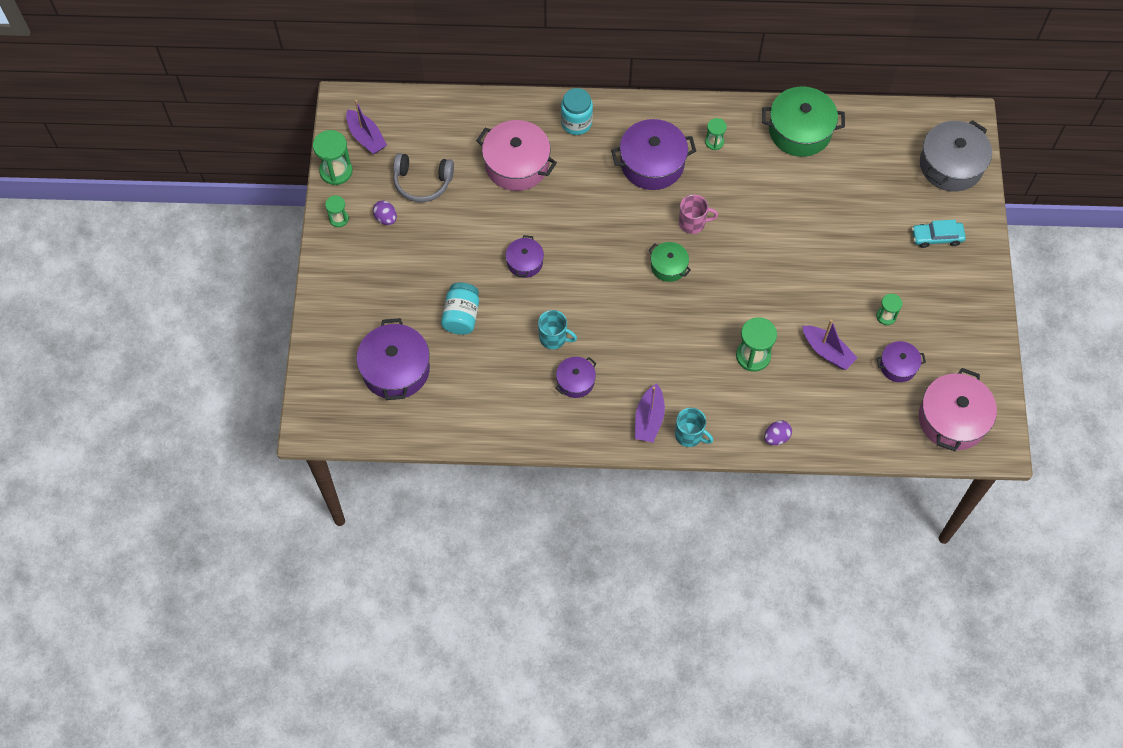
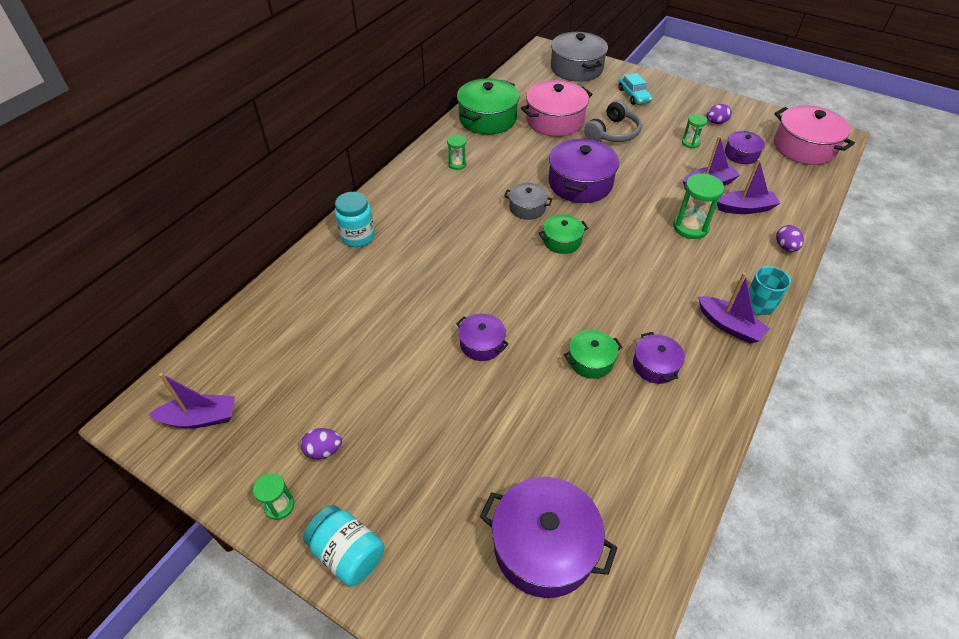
camera: 60 degrees left, 15 degrees down
green hourglass [313,130,353,185] -> none
grey headphones [393,153,454,202] -> grey headphones moved to [584,100,642,142]
turquoise jar [441,282,479,335] -> turquoise jar moved to [303,505,384,586]
pink pot [476,120,557,191] -> pink pot moved to [521,80,593,137]
turquoise mug [538,310,577,349] -> green pot [564,330,622,379]
purple pot [611,119,696,190] -> purple pot moved to [549,138,619,203]
pink mug [679,195,718,234] -> grey pot [504,183,553,220]
turquoise car [912,220,966,248] -> turquoise car turned 45 degrees counterclockwise [618,73,652,105]
none -> purple egg [706,104,732,124]
none -> purple boat [717,159,780,214]

